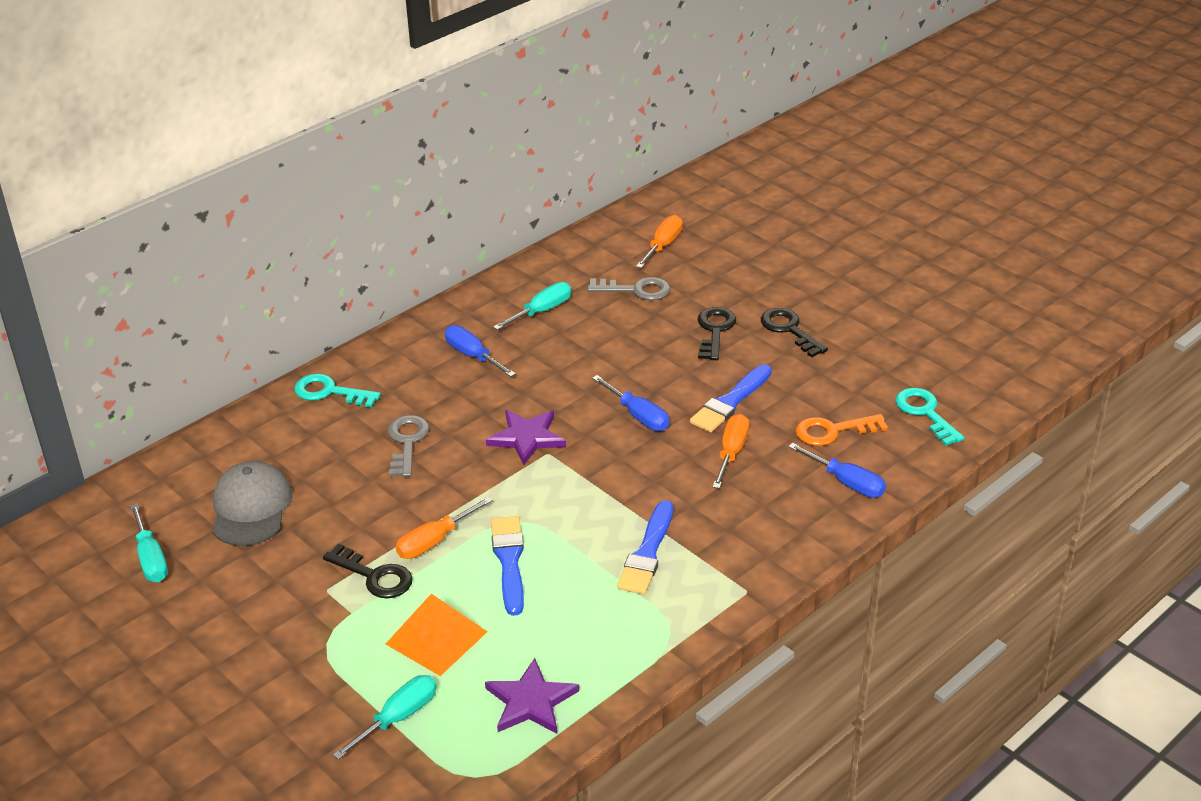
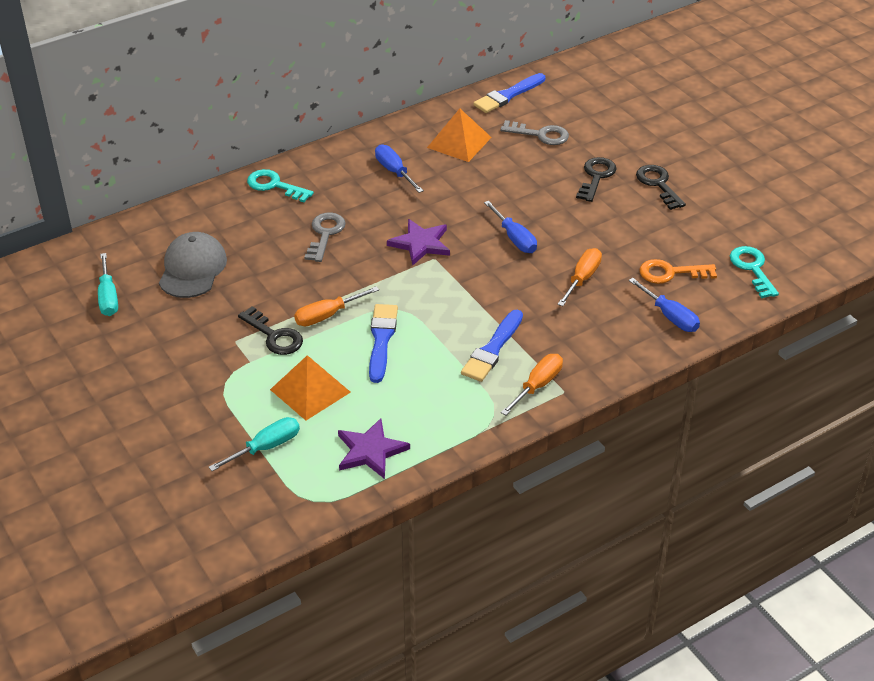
camera: 10 degrees right, 5 degrees up
turquoise screwdriver [493,282,571,330] -> orange pyramid [427,109,492,162]
orange screwdriver [636,215,683,268] -> orange screwdriver moved to [501,354,563,415]
blue brush [690,364,772,433] -> blue brush moved to [473,73,545,113]

